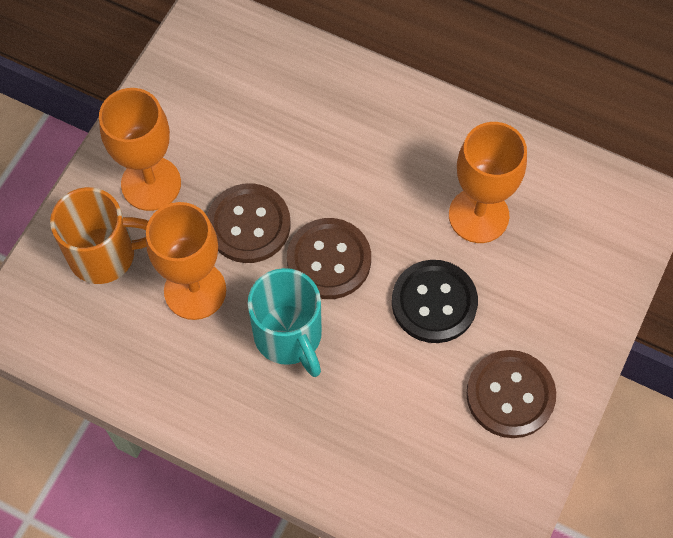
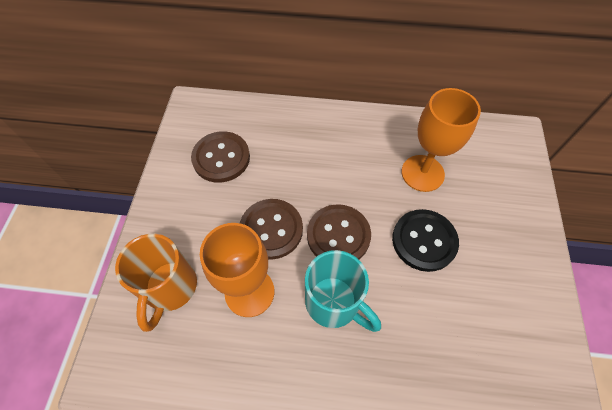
camera: 20 degrees left, 5 degrees down
orange mug [50,187,149,284] -> orange mug turned 120 degrees clockwise [115,234,197,332]
orange goblet [99,88,181,211] -> none
brown button [466,350,556,438] -> brown button moved to [191,131,250,183]

